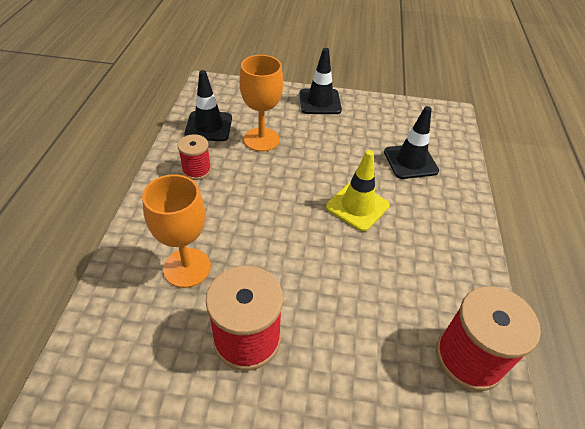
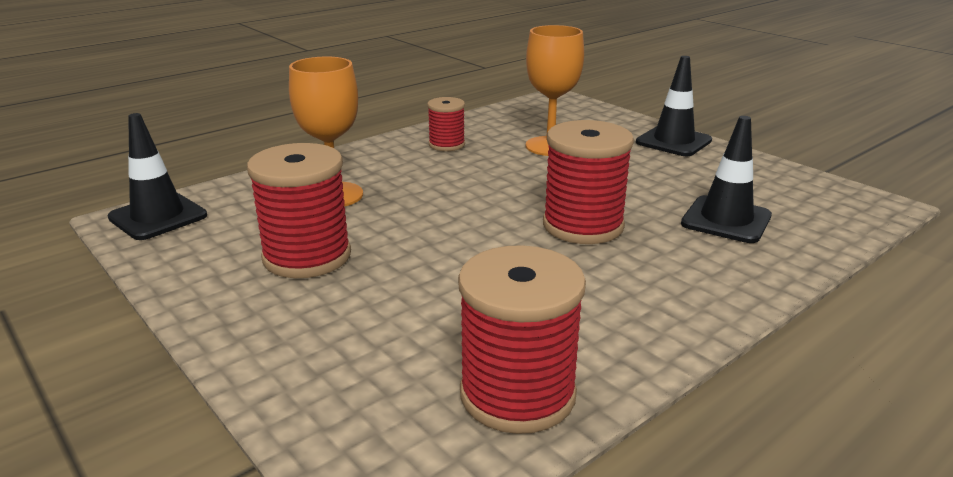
camera: 45 degrees right, 20 degrees down
black traffic cone [184,70,232,141] -> black traffic cone moved to [107,113,207,240]
yellow traffic cone [326,150,390,232] -> red spool [543,120,634,244]

